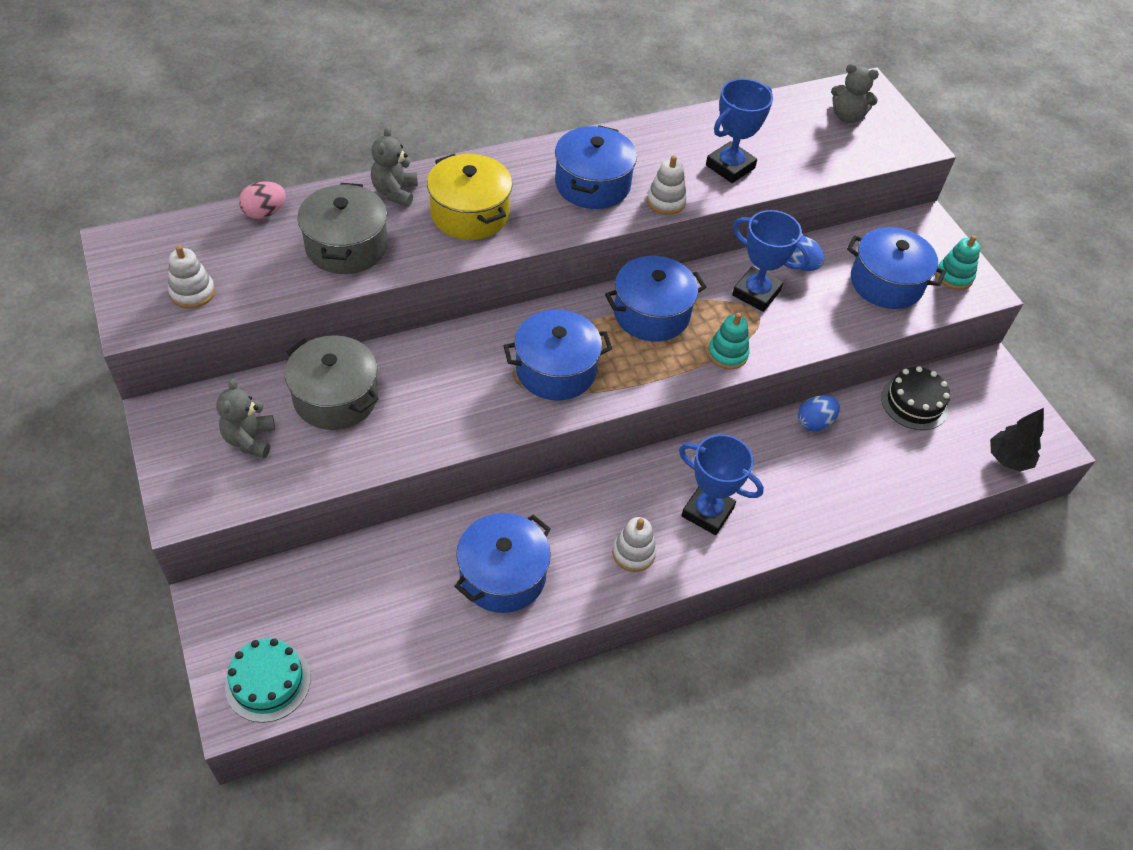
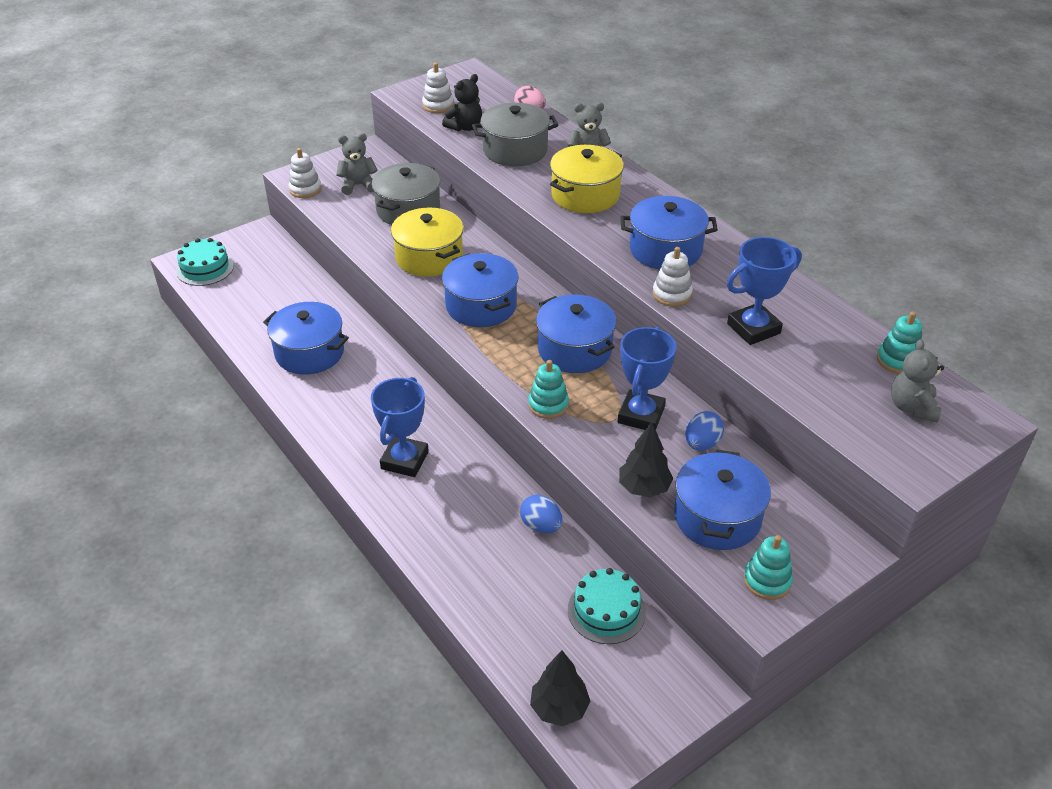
camera: 80 degrees right, 10 degrees down
white stacking toy [612,517,656,572] -> white stacking toy moved to [288,148,322,198]
blue trophy [706,79,773,183] -> blue trophy turned 60 degrees counterclockwise [727,237,802,345]
black cake [881,366,950,430] -> turquoise cake [568,568,646,644]
none -> yellow pot [391,208,464,277]
none -> black teddy bear [442,74,482,131]
none -> black tree [619,422,673,498]
none -> turquoise stacking toy [877,312,922,374]

